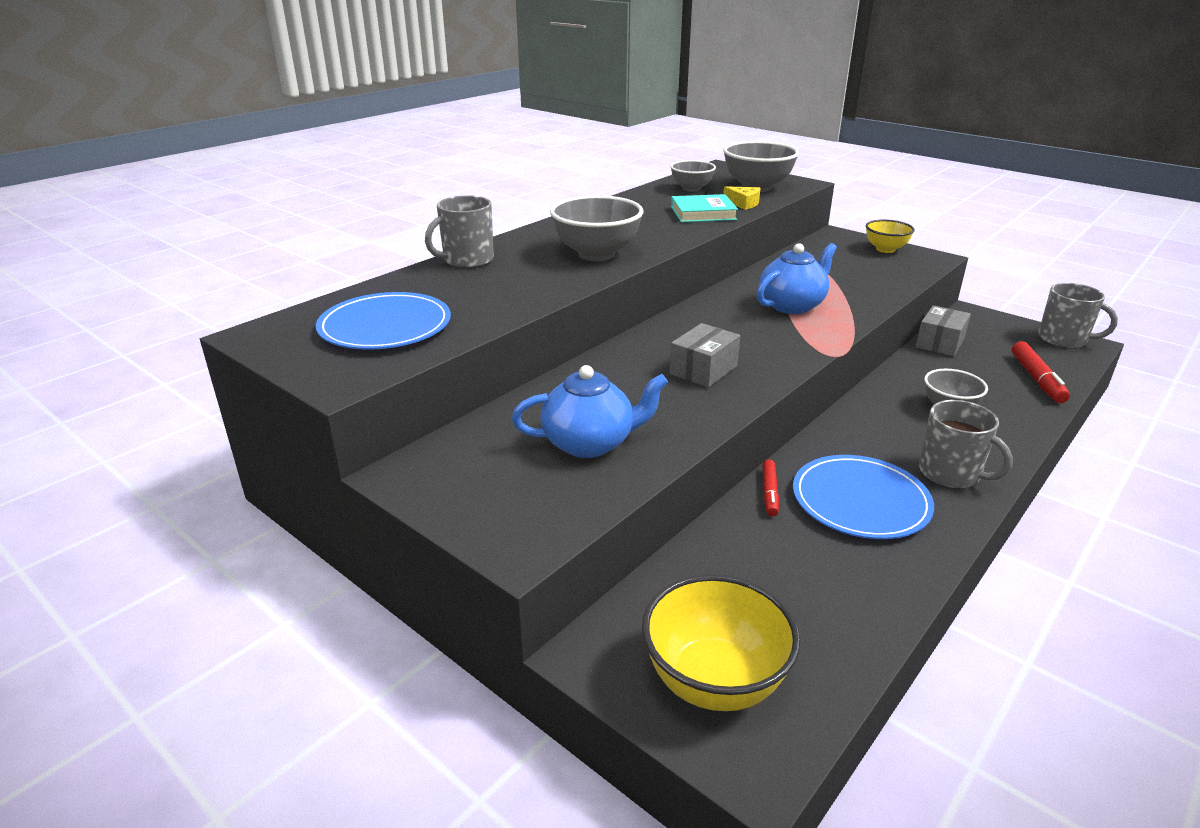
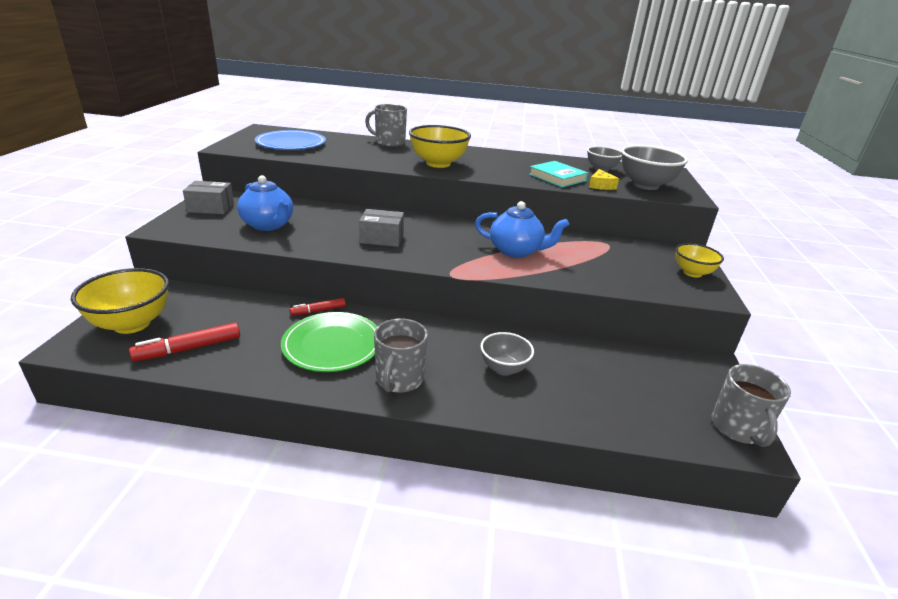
camera: 55 degrees right, 0 degrees up
grey bowl [550,195,644,261] -> yellow bowl [409,125,471,168]
blue plate [793,455,934,539] -> green plate [281,312,377,372]
grey box [916,305,971,357] -> grey box moved to [183,181,234,214]
red marker [1012,341,1070,403] -> red marker moved to [129,323,240,361]

